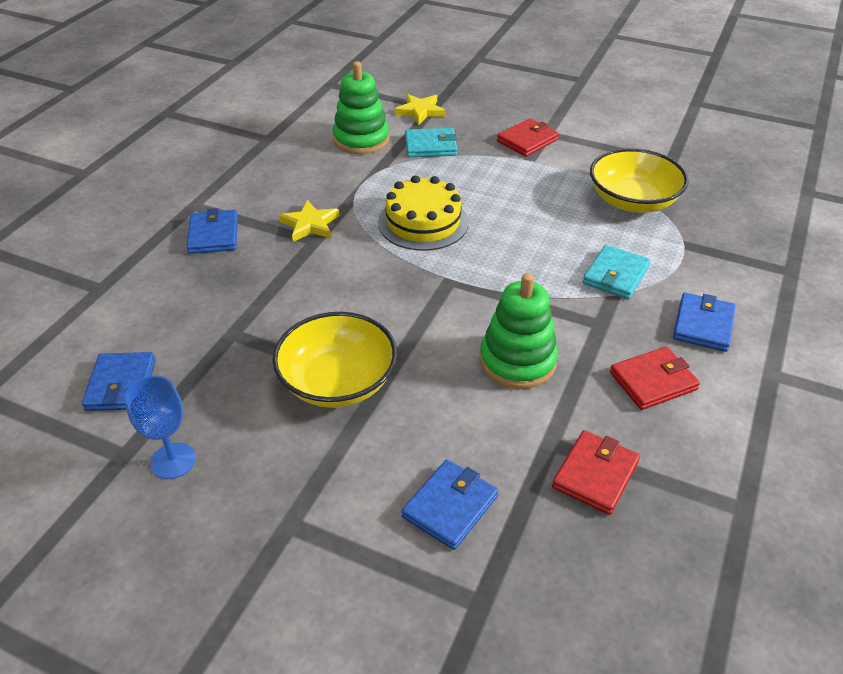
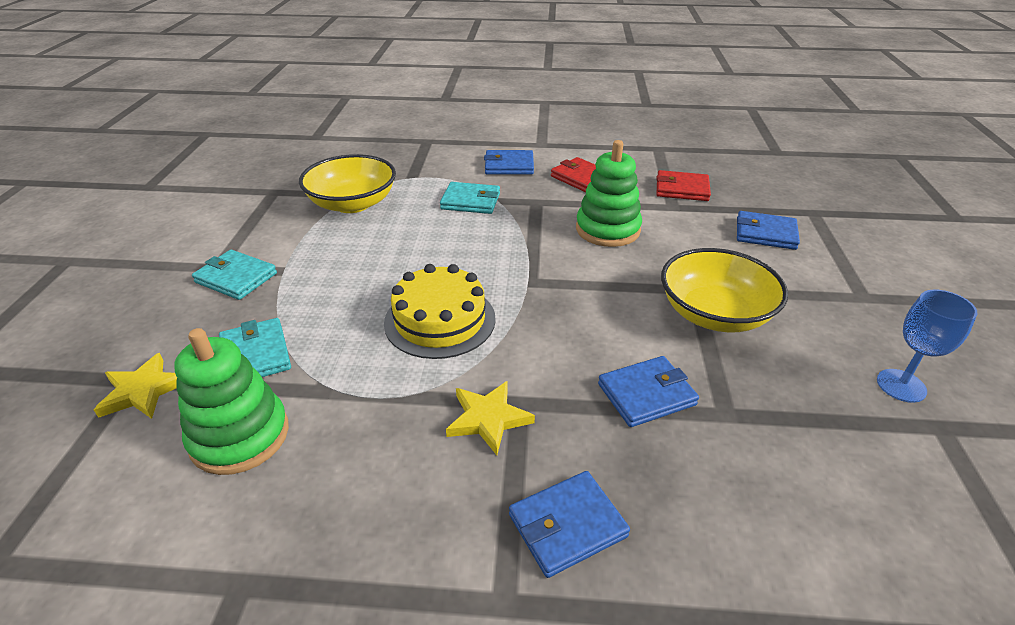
camera: 110 degrees left, 5 degrees down
blue wallet [82,352,156,411] -> blue wallet moved to [598,356,699,427]
red wallet [497,118,559,157] -> turquoise wallet [192,250,277,300]

